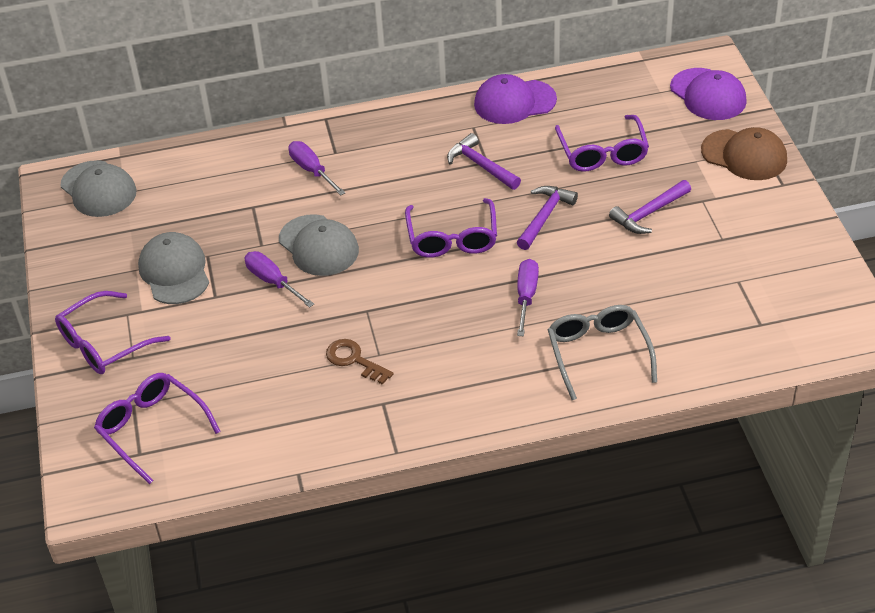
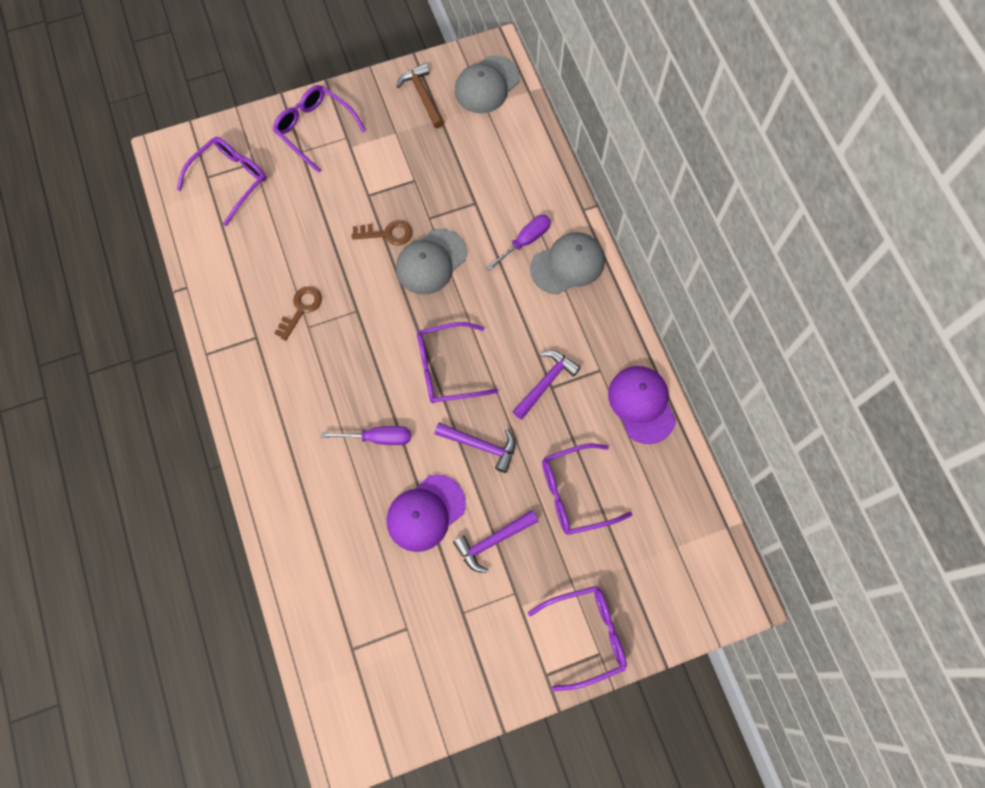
camera: 80 degrees right, 25 degrees up
grey cap [138,232,209,304] -> grey cap moved to [530,232,605,294]
purple screwdriver [244,251,314,308] -> brown key [352,220,412,245]
grey glasses [548,305,657,400] -> none
purple hammer [609,180,691,234] -> purple hammer turned 75 degrees counterclockwise [453,510,538,573]
purple cap [670,68,747,120] -> purple cap moved to [387,474,466,552]
brown cap [701,127,787,180] -> purple glasses [528,586,627,691]
none -> brown hammer [396,63,444,128]

